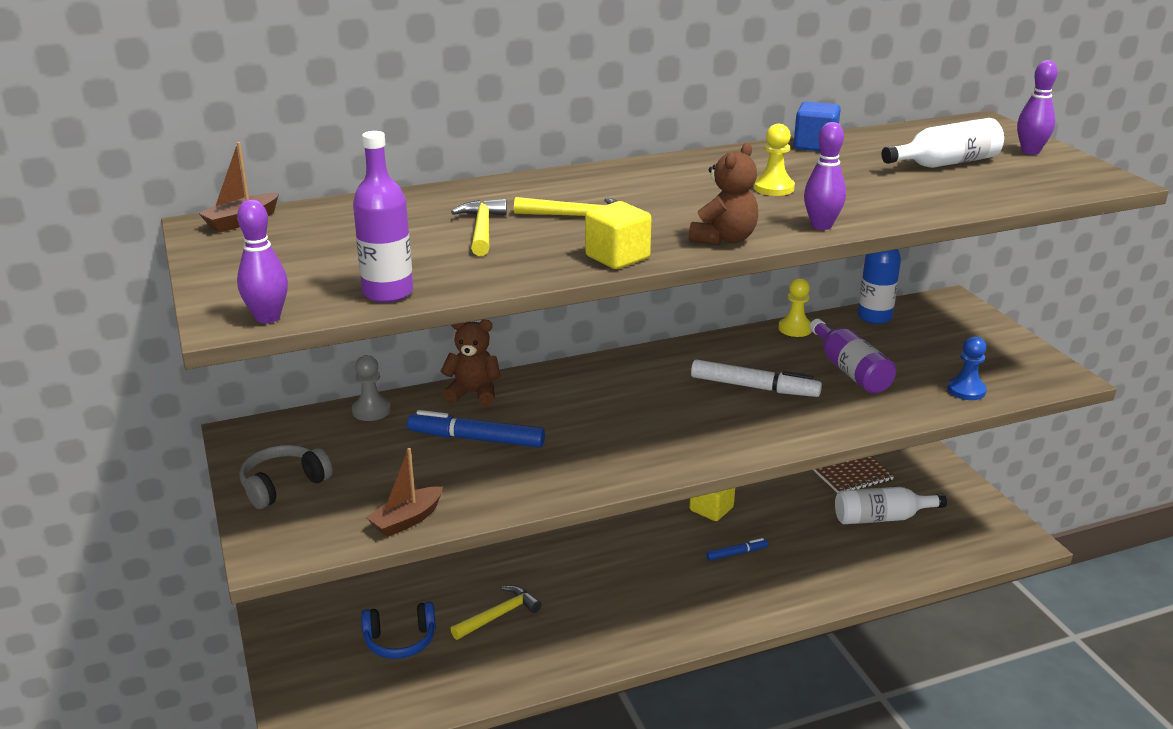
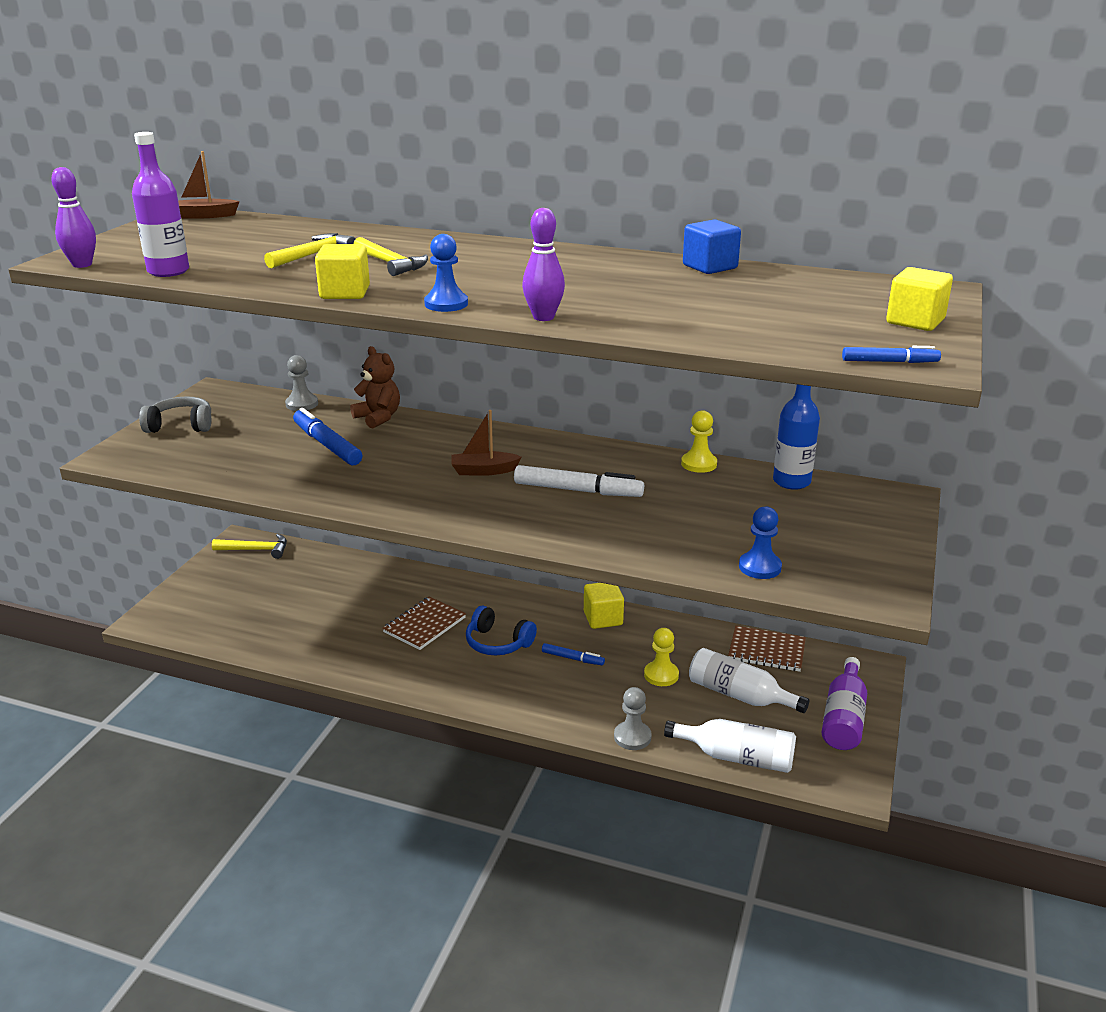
camera: 40 degrees right, 0 degrees up
blue headphones [361,602,436,659] -> blue headphones moved to [466,605,537,655]
brown boat [366,448,443,537] -> brown boat moved to [451,410,522,476]
yellow hammer [451,585,542,640] -> yellow hammer moved to [212,534,287,559]
brown teddy bear [689,143,758,245] -> blue pawn [424,234,468,312]
white marker [691,359,822,397] -> white marker turned 45 degrees counterclockwise [514,465,644,497]
yellow pawn [754,124,795,196] -> yellow pawn moved to [644,628,679,686]
purple bottle [810,319,896,394] -> purple bottle moved to [822,657,867,750]
white bottle [881,118,1004,168] -> white bottle moved to [664,719,796,773]
purple bowling pin [1017,60,1058,155] -> yellow cube [886,267,953,331]
none -> brown notebook [382,597,466,650]
none -> grey pawn [614,687,652,750]
none -> blue marker [842,346,941,363]

